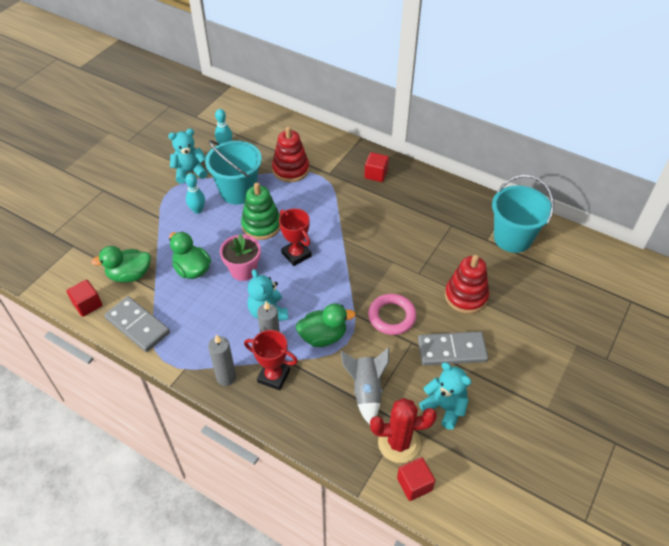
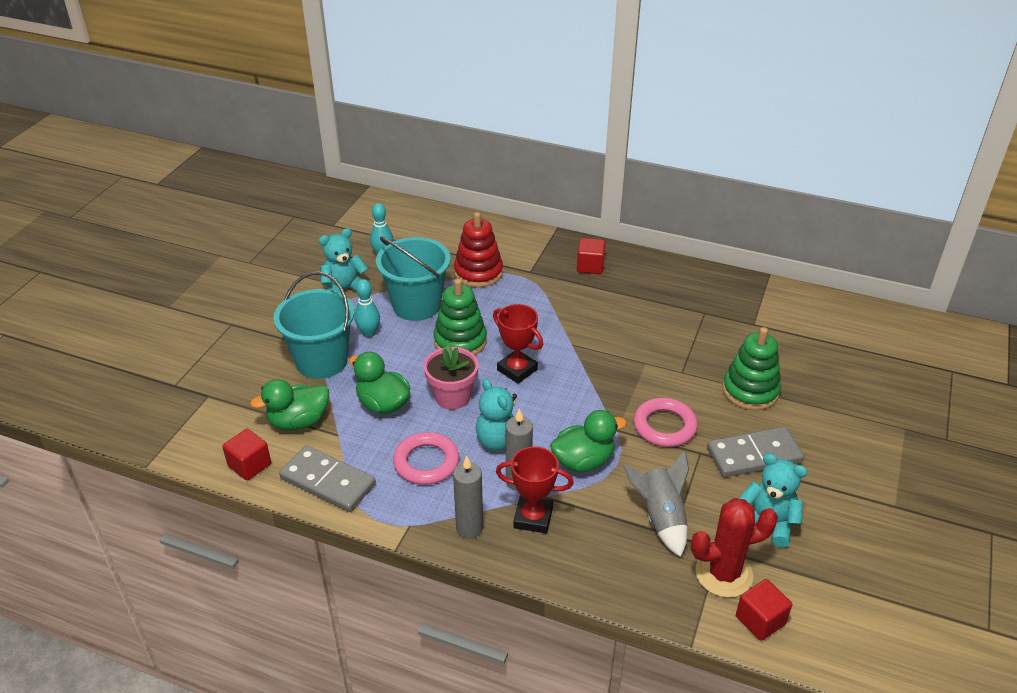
camera: 10 degrees left, 10 degrees down
red stacking toy [445,255,489,314] -> green stacking toy [722,327,781,410]
turquoise bucket [492,175,554,253] -> turquoise bucket moved to [273,271,354,379]
none -> pink ring [393,432,459,485]

